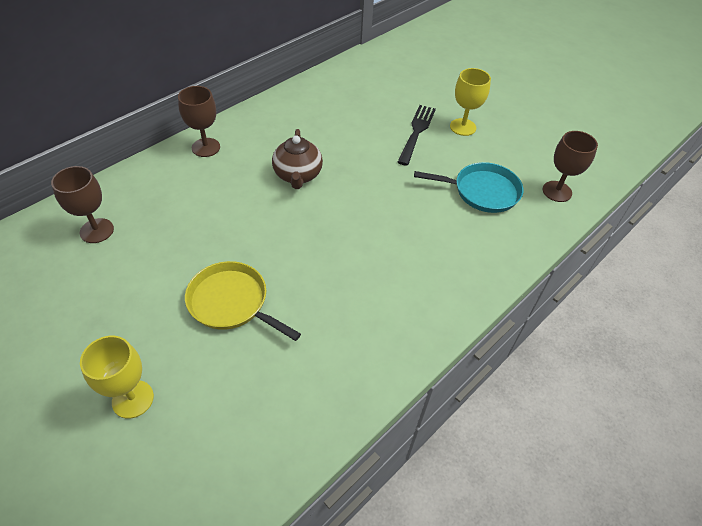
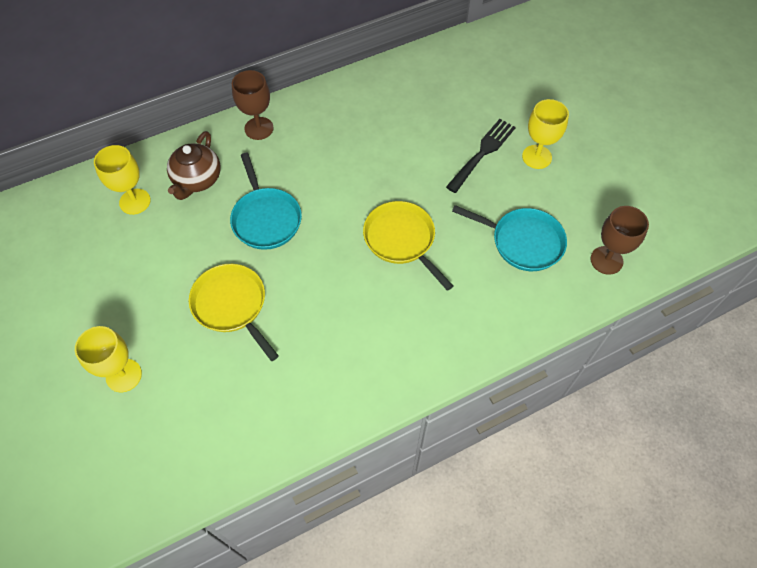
camera: 20 degrees right, 10 degrees up
brown goblet [51,166,114,243] -> yellow goblet [94,145,151,215]
brown teapot [272,129,323,189] -> brown teapot moved to [167,131,221,200]
none -> turquoise pan [230,153,302,250]
none -> yellow pan [363,201,453,291]

